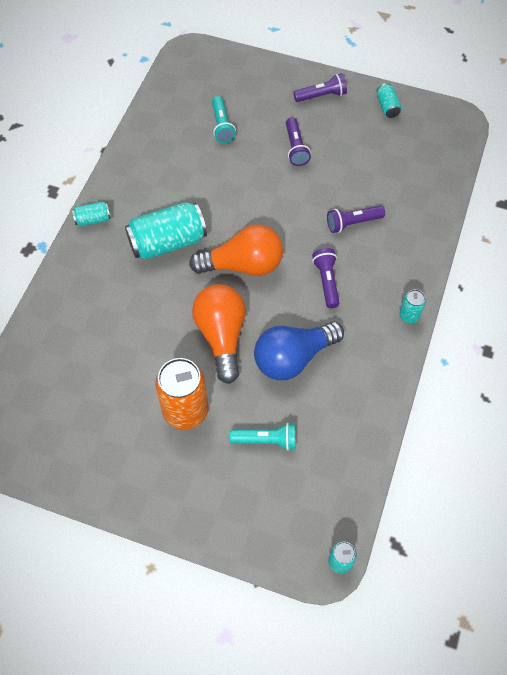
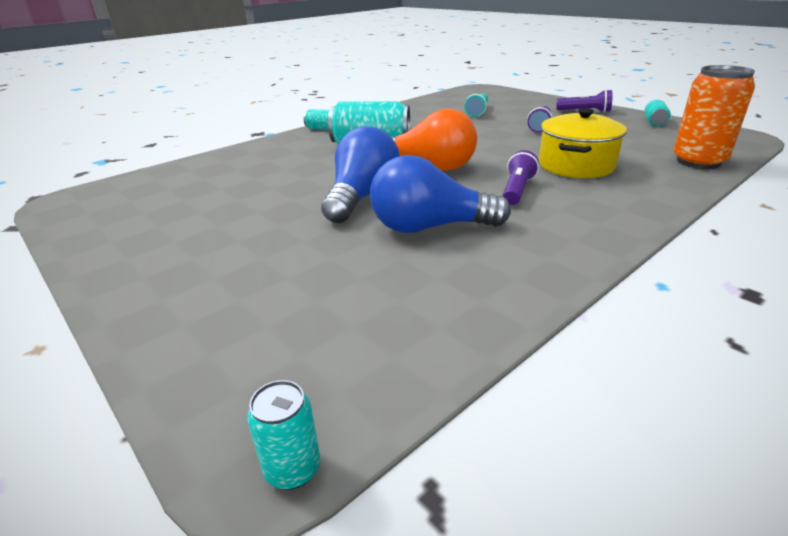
camera: 30 degrees right, 30 degrees down
orange can [155,358,208,430] -> orange can moved to [673,65,755,169]
orange light bulb [192,284,246,384] -> blue light bulb [321,126,400,223]
turquoise flashlight [230,423,296,451] -> none
purple flashlight [327,206,385,233] -> yellow pot [539,108,627,178]
turquoise can [399,289,426,324] -> none

